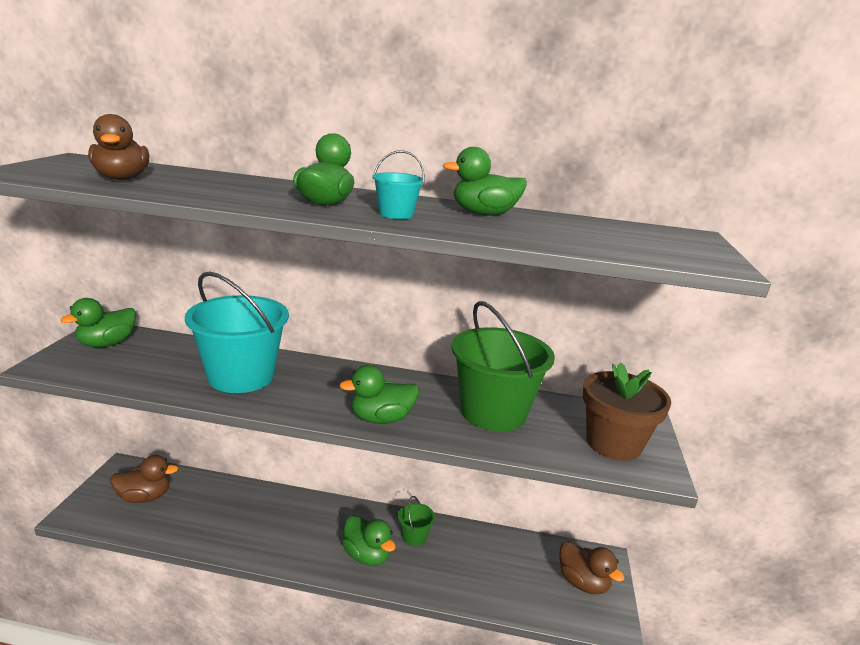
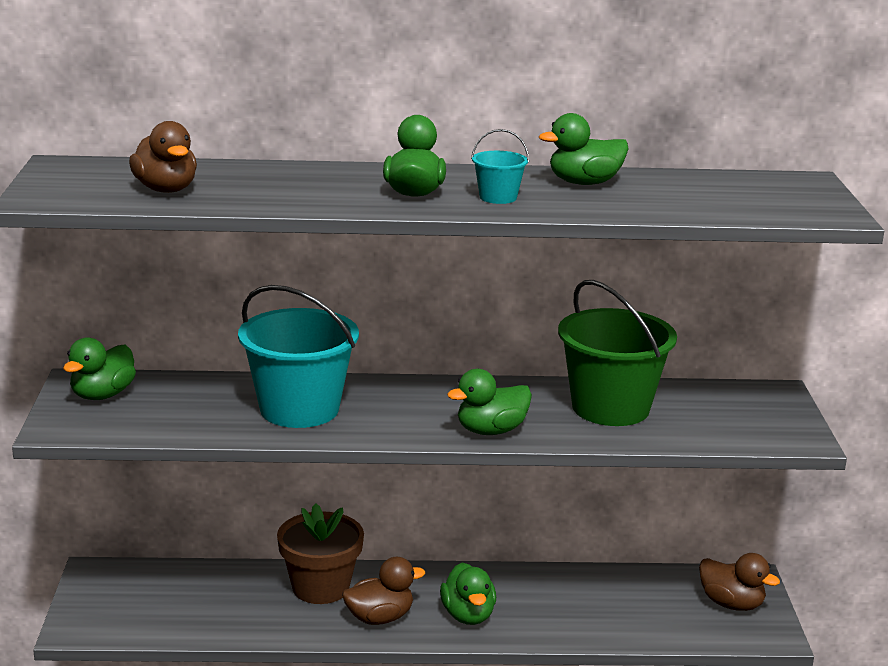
camera: 10 degrees left, 0 degrees up
brown duck [110,455,178,503] -> brown duck moved to [342,557,425,625]
green duck [342,515,396,566] -> green duck turned 45 degrees clockwise [440,562,496,625]
green bucket [398,496,435,546] -> none
brown flower pot [583,363,671,461] -> brown flower pot moved to [277,503,364,604]

